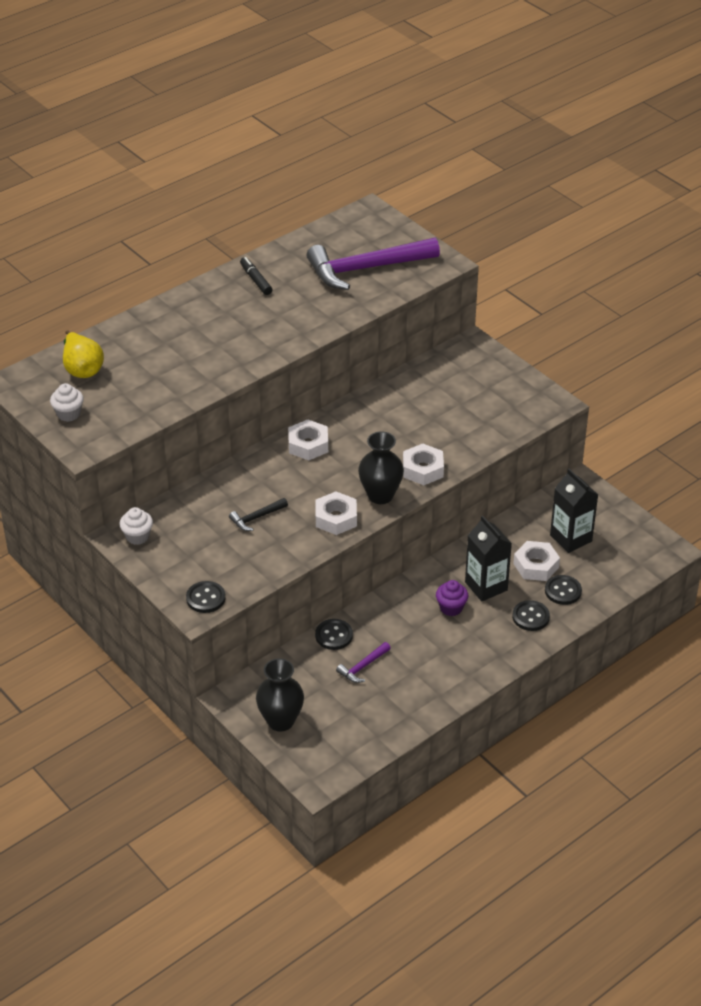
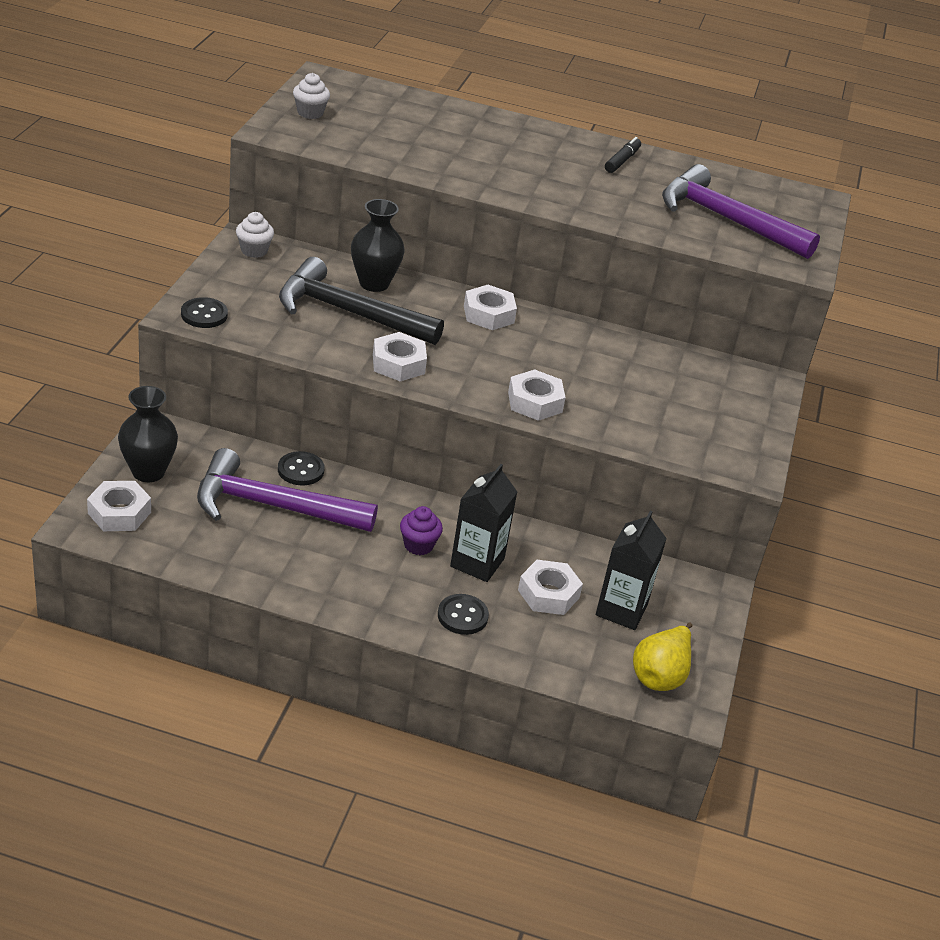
camera: 50 degrees right, 5 degrees down
yellow pear [63,330,104,378] -> yellow pear moved to [633,622,692,691]
black hammer [229,498,288,531] -> black hammer [279,257,444,345], size x2.38
purple hammer [336,642,391,683] -> purple hammer [197,448,378,532], size x2.38
black vase [358,431,404,504] -> black vase moved to [351,199,404,292]
black button [545,575,582,605] -> none
none -> white nut [87,481,151,531]

